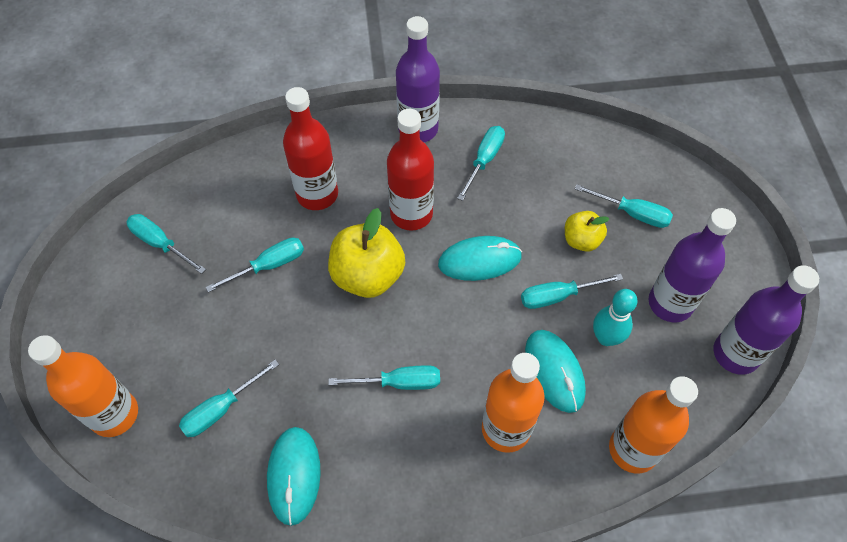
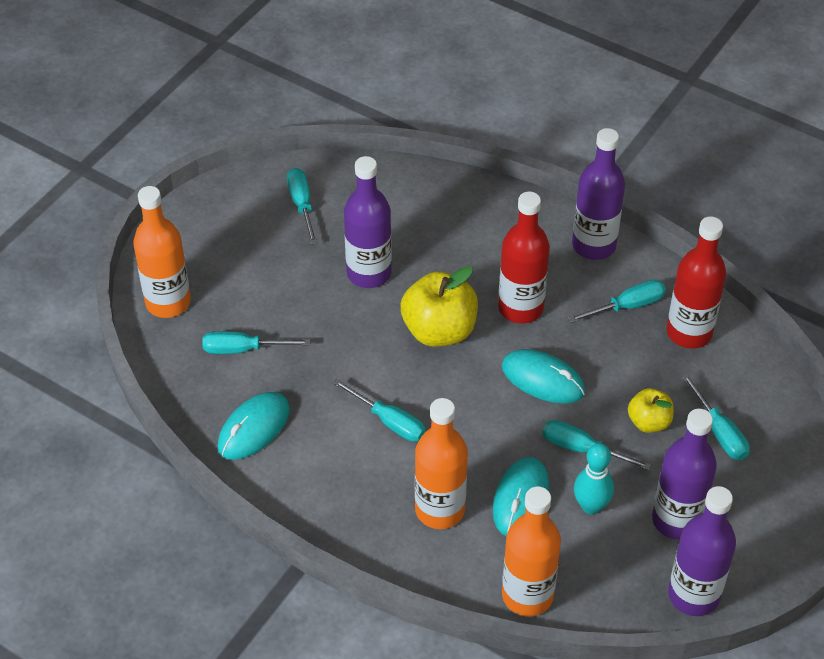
camera: 40 degrees right, 10 degrees down
turquoise screwdriver [206,237,304,292] -> purple bottle [344,156,392,288]
red bottle [283,87,338,210] -> red bottle moved to [667,216,726,349]

